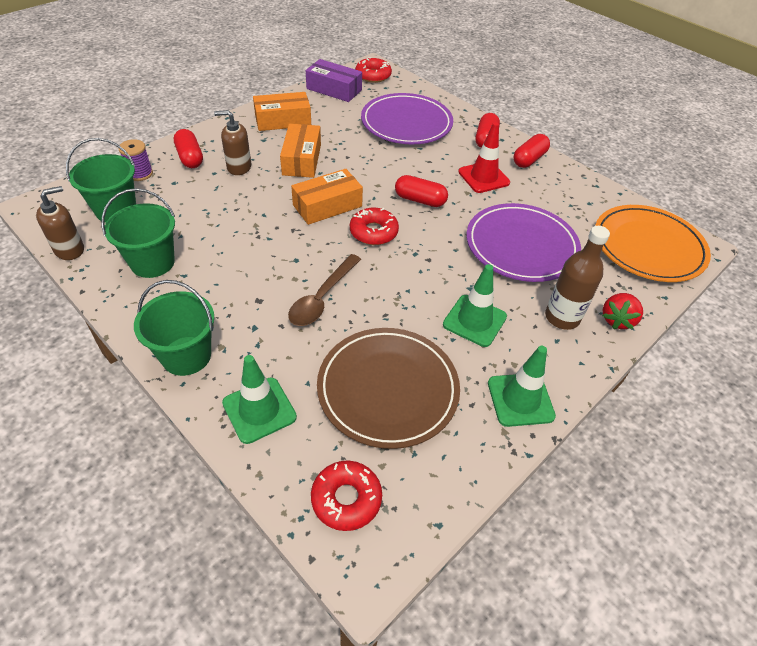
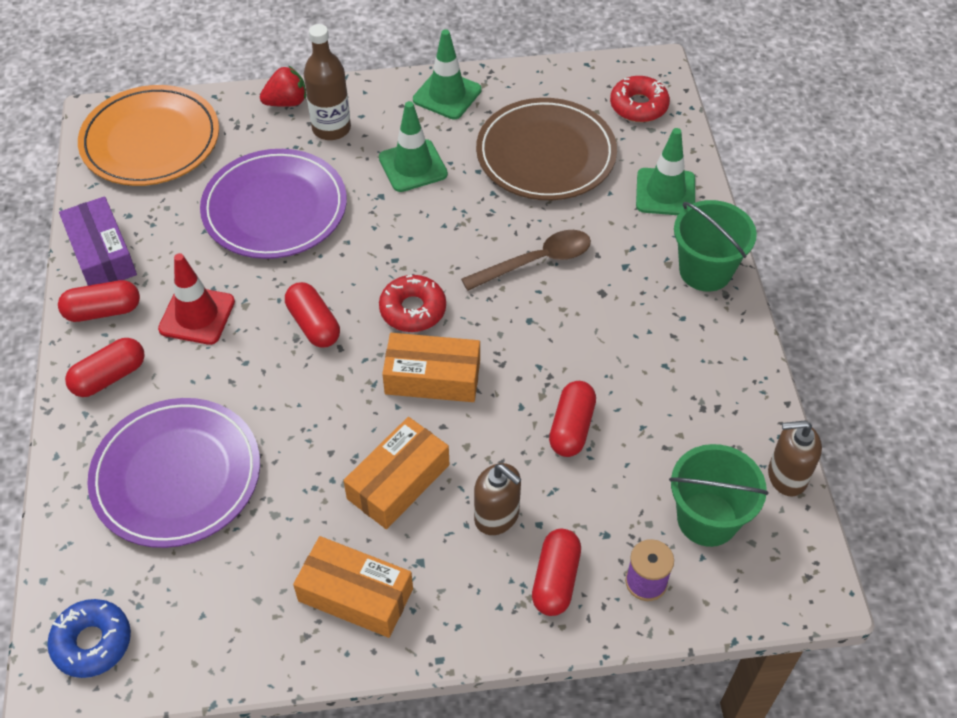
camera: 140 degrees left, 5 degrees up
green bucket [102,188,175,278] -> none
purple box [306,59,362,102] -> purple box moved to [59,196,137,286]
red donut [355,57,392,83] -> blue donut [47,599,131,678]
none -> red capsule [549,381,596,457]

